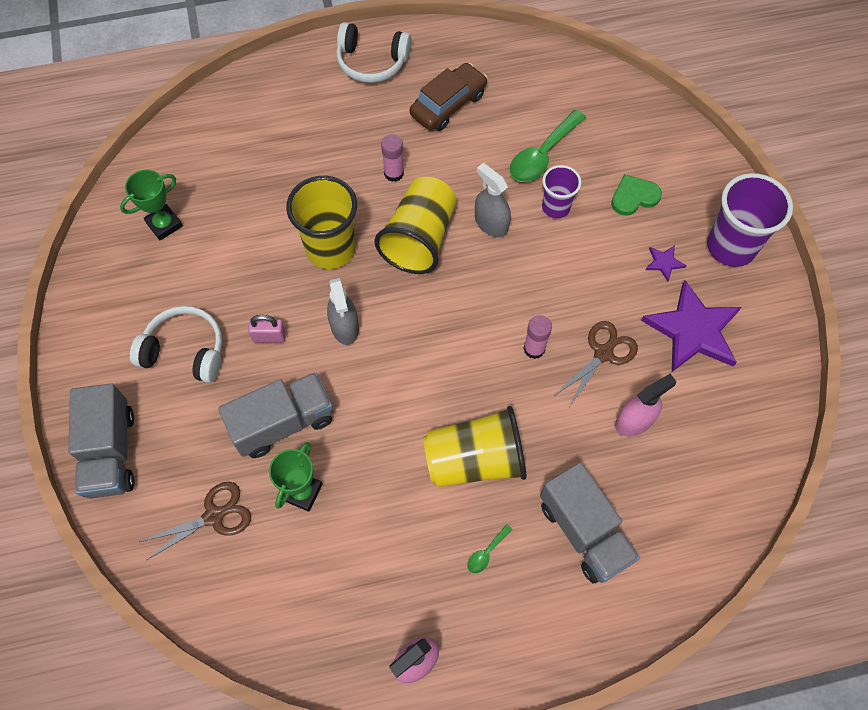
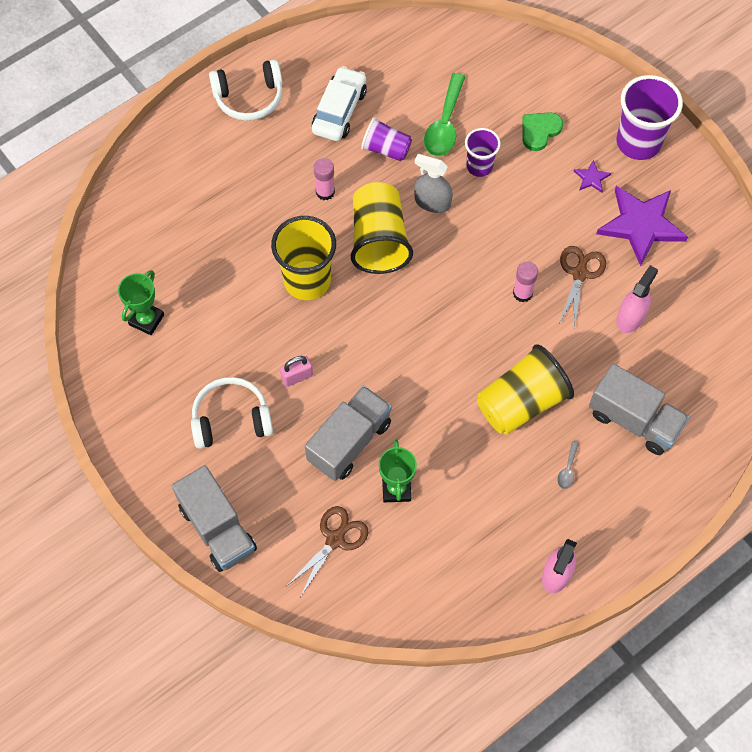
camera: 25 degrees left, 0 degrees up
grey spray bottle [327,278,359,345] -> none
brown car [410,63,488,131] -> white car [312,66,367,141]
green spoon [467,524,513,573] -> grey spoon [557,441,579,489]
none -> purple cup [361,117,412,161]

